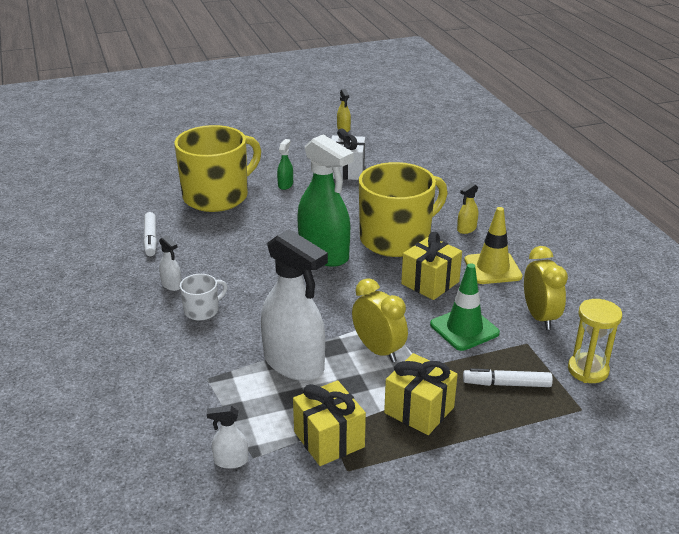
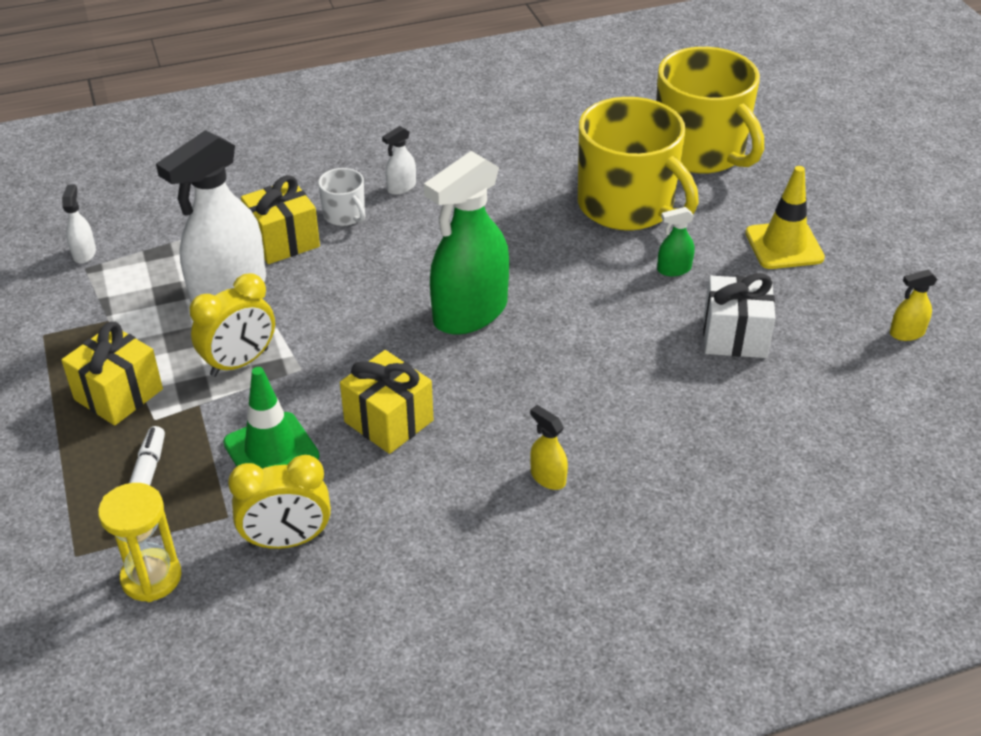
camera: 90 degrees right, 10 degrees up
white marker [143,212,157,256] -> none
green spray bottle [277,139,293,190] -> green spray bottle turned 150 degrees clockwise [657,207,695,276]
yellow gift [293,380,366,466] -> yellow gift moved to [241,175,320,264]
yellow mug [359,162,448,257] -> yellow mug moved to [656,47,764,174]
yellow traffic cone [464,207,523,284] -> yellow traffic cone moved to [745,166,825,269]

